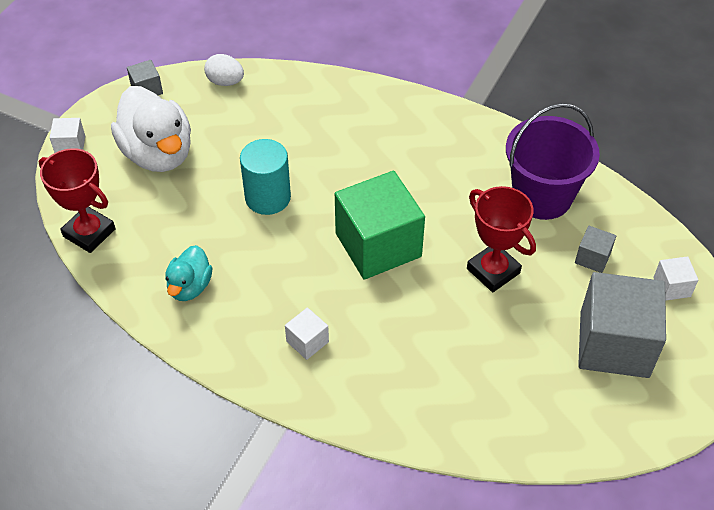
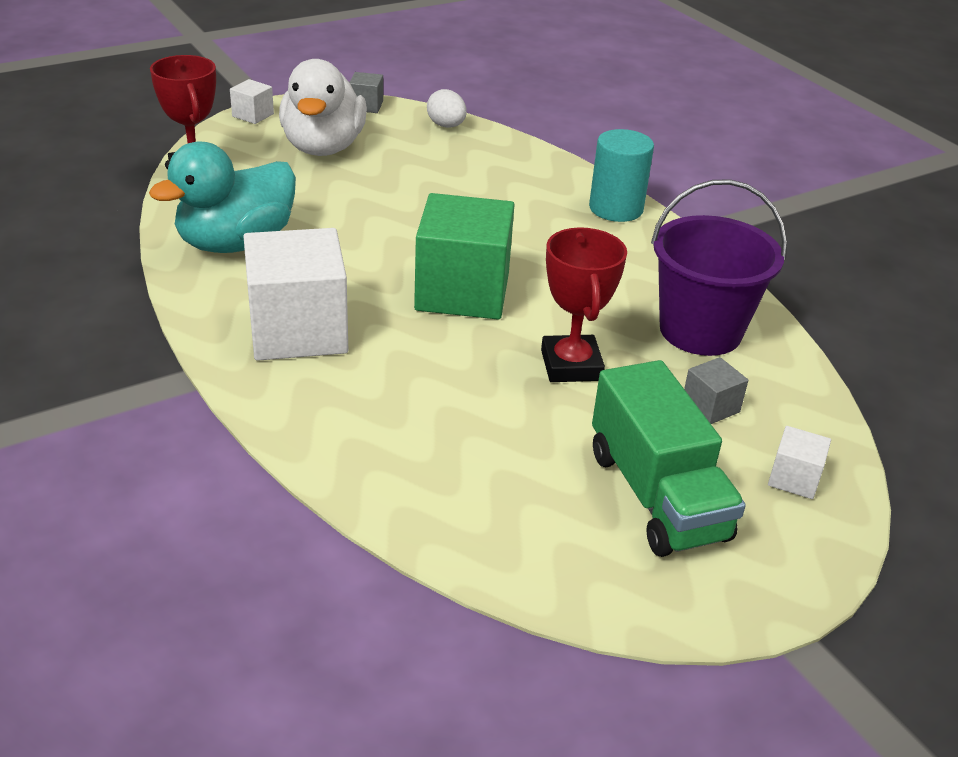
camera: 30 degrees right, 15 degrees down
turquoise duck [165,245,212,301] -> turquoise duck [149,141,296,253], size x1.83
turquoise cylinder [240,139,291,215] -> turquoise cylinder moved to [589,129,654,222]
white cube [285,307,329,360] -> white cube [243,228,348,361], size x2.27
grey cube [578,272,666,378] -> green truck [592,360,746,557]

